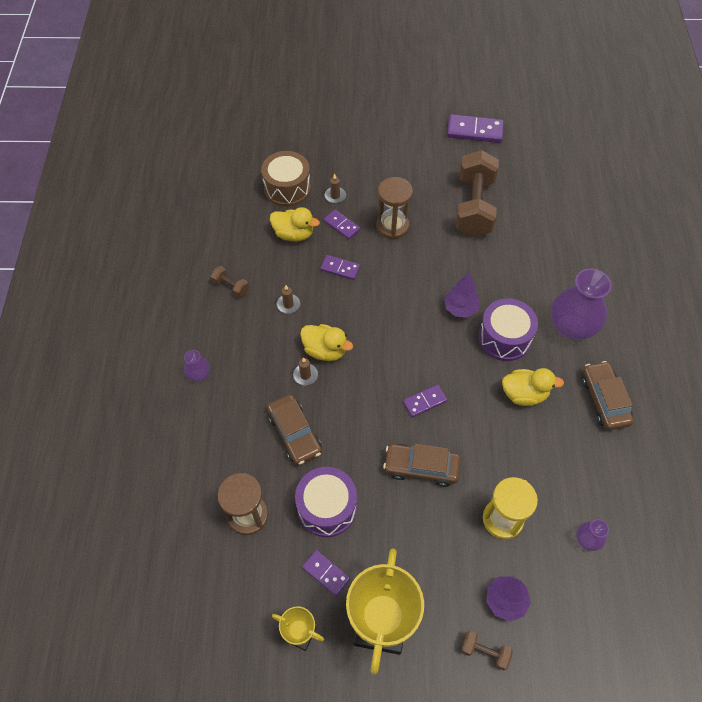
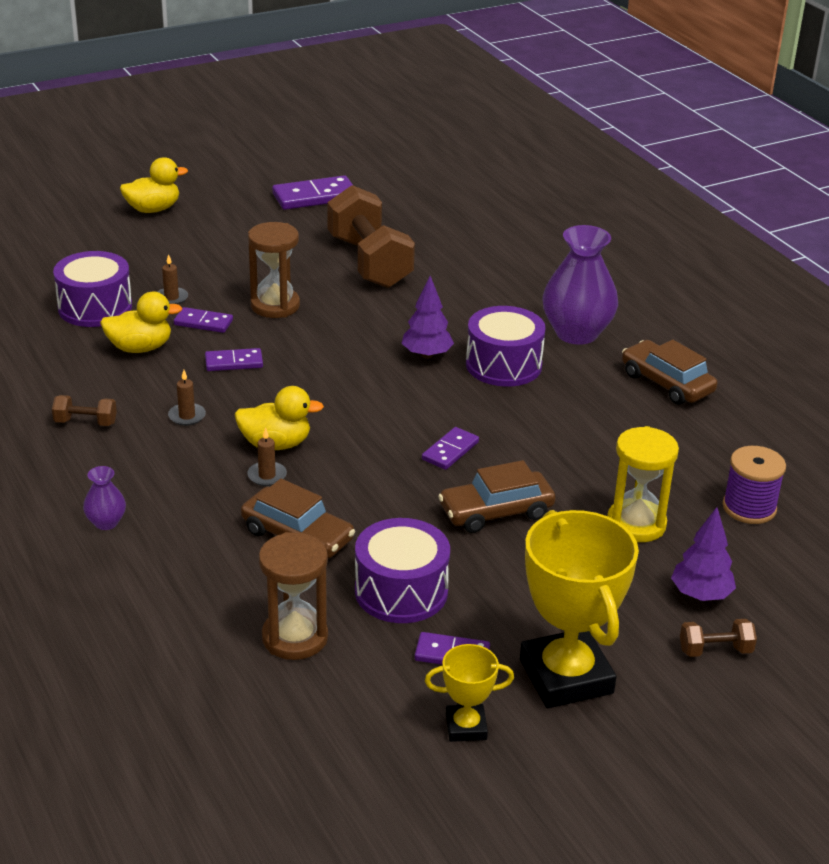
camera: 30 degrees left, 25 degrees down
brown drum [261,151,311,207] -> purple drum [53,251,132,327]
yellow duck [502,368,564,406] -> yellow duck moved to [120,157,188,213]
purple vase [576,519,609,551] -> purple spool [722,446,786,524]

